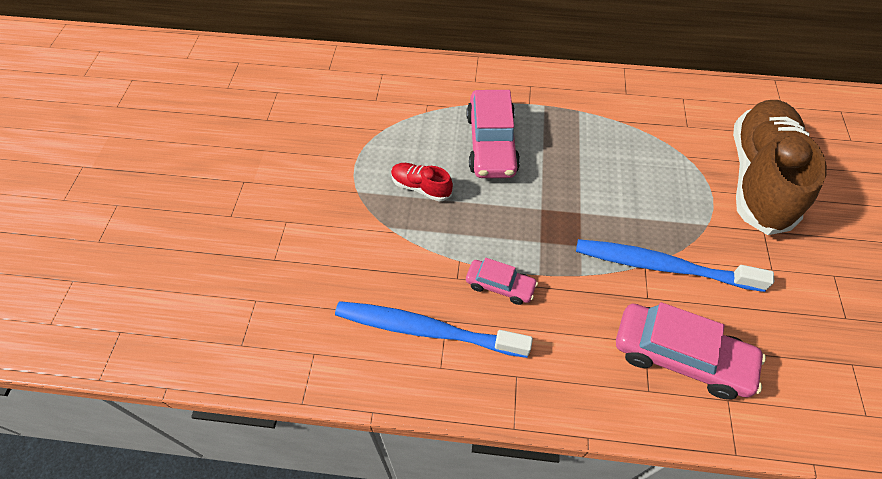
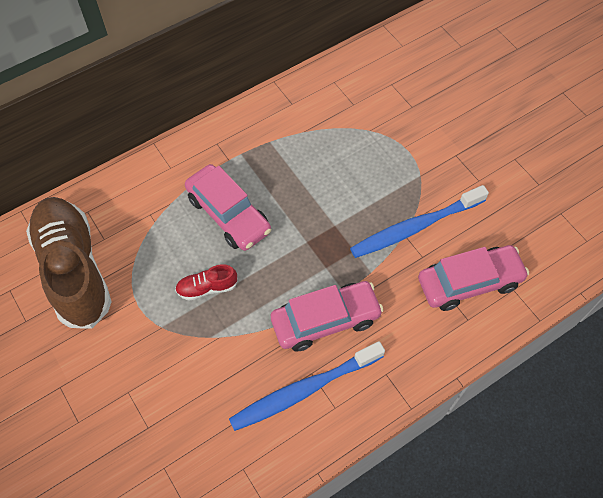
camera: 40 degrees left, 5 degrees up
pink car [466,258,538,305] -> pink car [271,281,384,352], size x1.83
brown shoe [733,100,827,235] -> brown shoe moved to [26,197,112,329]

